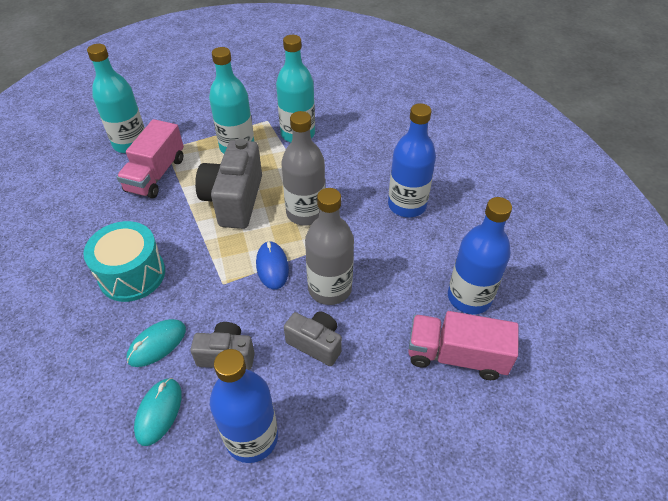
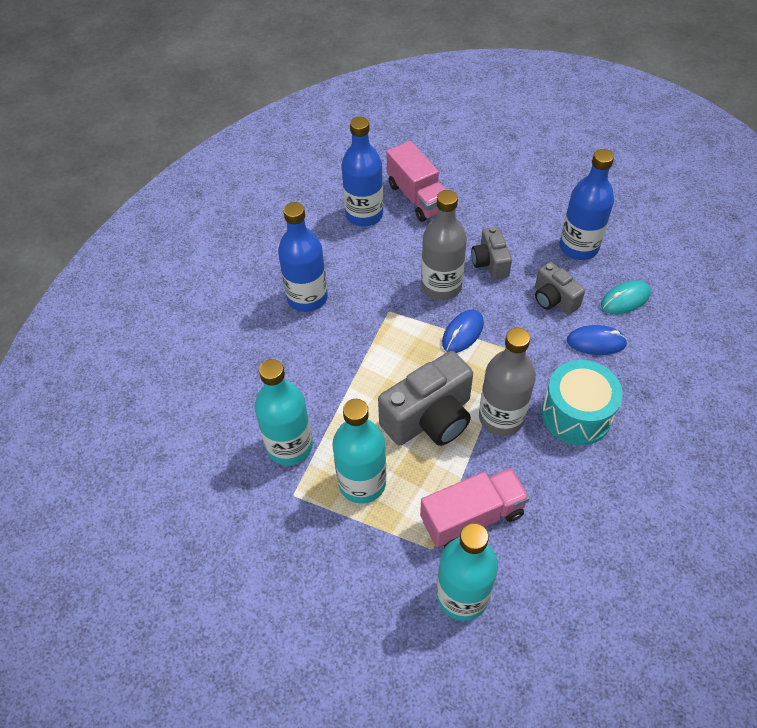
camera: 130 degrees left, 5 degrees up
turquoise mouse [126,319,186,367] -> blue mouse [567,325,628,355]
grey bottle [281,111,325,226] -> grey bottle moved to [479,328,536,436]

